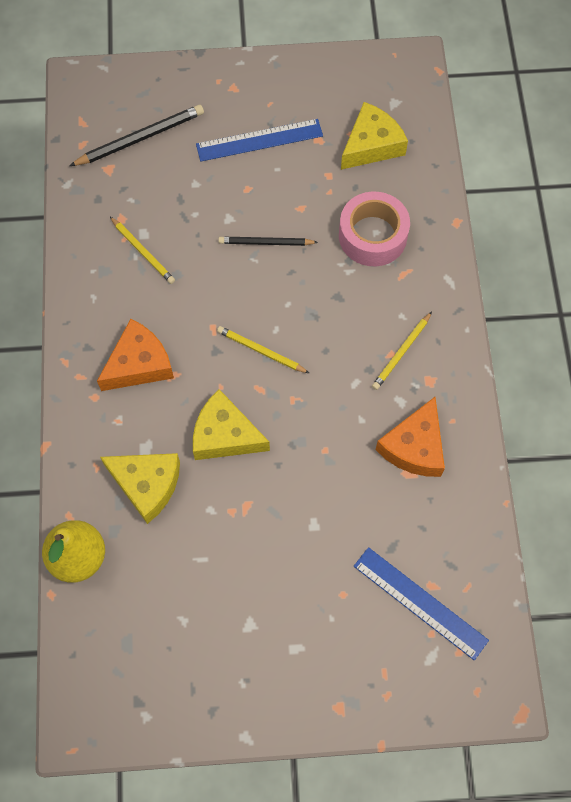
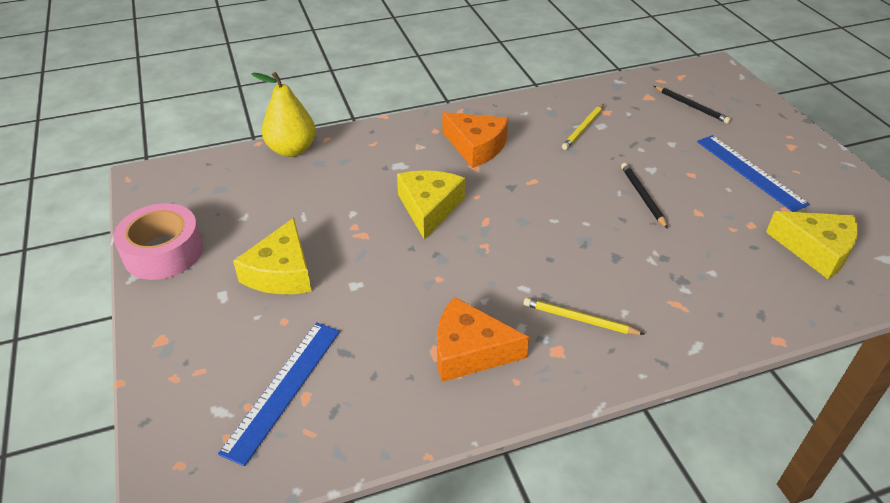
camera: 75 degrees right, 25 degrees down
black pencil [69,105,204,166] -> black pencil [654,86,731,124], size x0.65
yellow cheese [100,453,180,524] -> yellow cheese moved to [233,218,312,294]
yellow pencil [217,326,309,373] -> none
pink tape [339,192,410,266] -> pink tape moved to [113,203,203,280]

